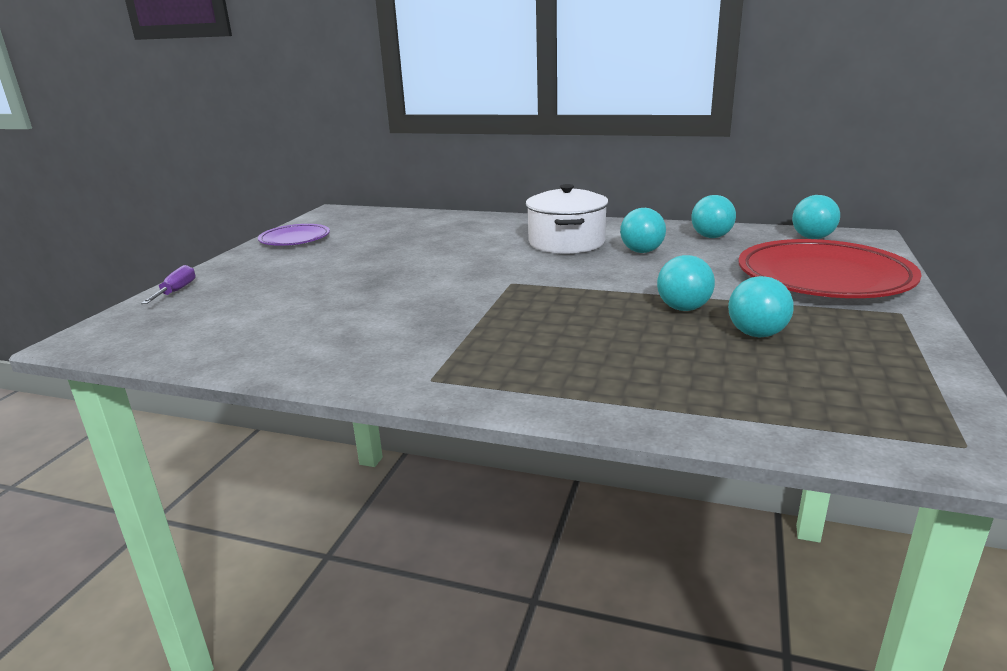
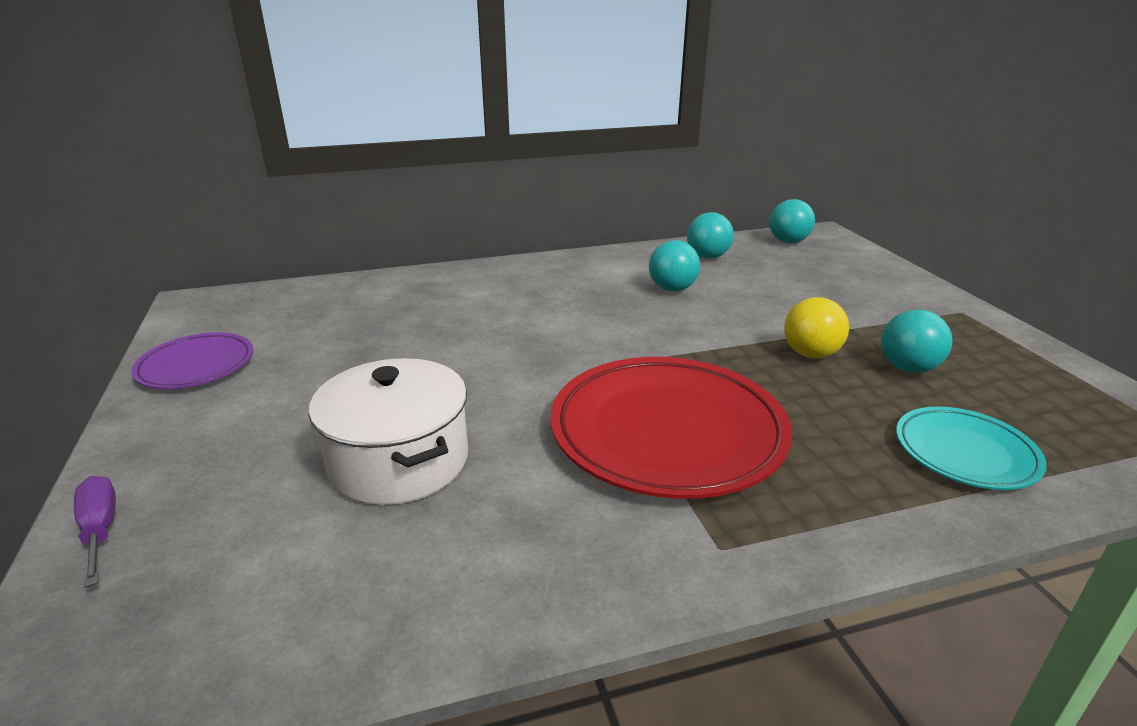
camera: 35 degrees left, 5 degrees up
white pot [526,184,609,254] -> white pot moved to [309,358,468,505]
turquoise ball [657,255,715,311] -> yellow ball [784,297,849,358]
red plate [738,239,922,298] -> red plate moved to [551,357,792,499]
none -> turquoise plate [896,406,1047,490]

